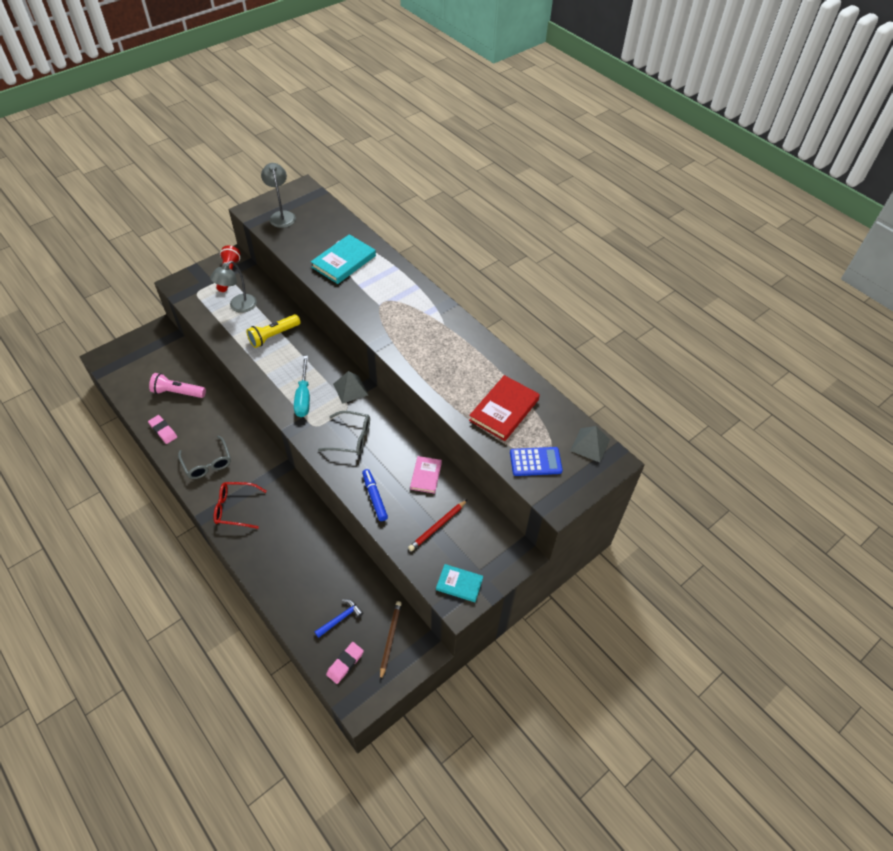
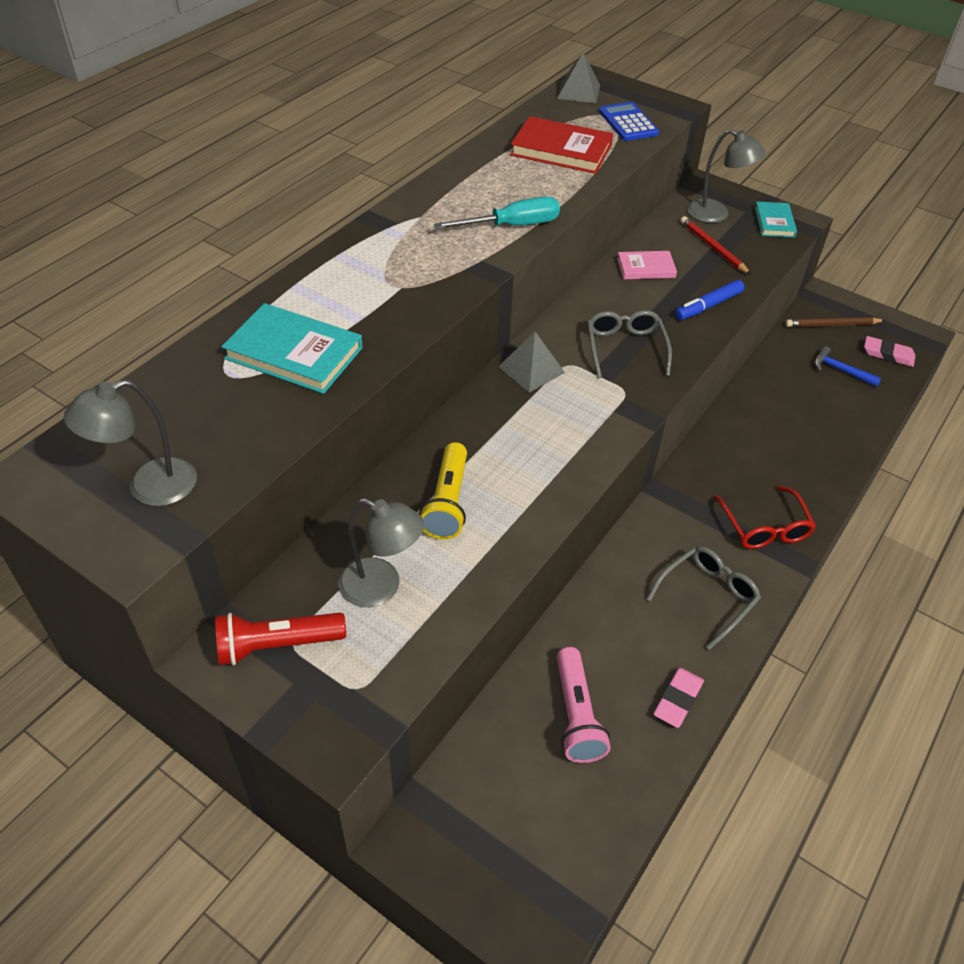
camera: 105 degrees left, 5 degrees down
yellow flashlight [246,314,301,348] -> yellow flashlight turned 60 degrees clockwise [419,442,467,540]
turquoise screwdriver [294,356,310,417] -> turquoise screwdriver moved to [433,197,560,229]
red pencil [408,499,468,551] -> red pencil turned 150 degrees counterclockwise [680,216,751,275]
none -> grey lamp [687,129,766,223]

